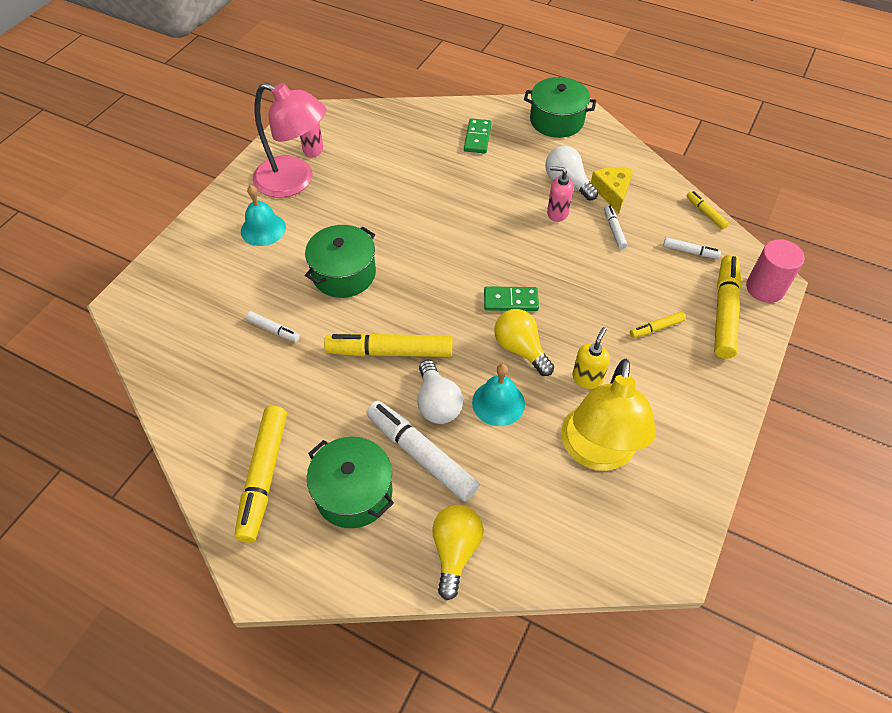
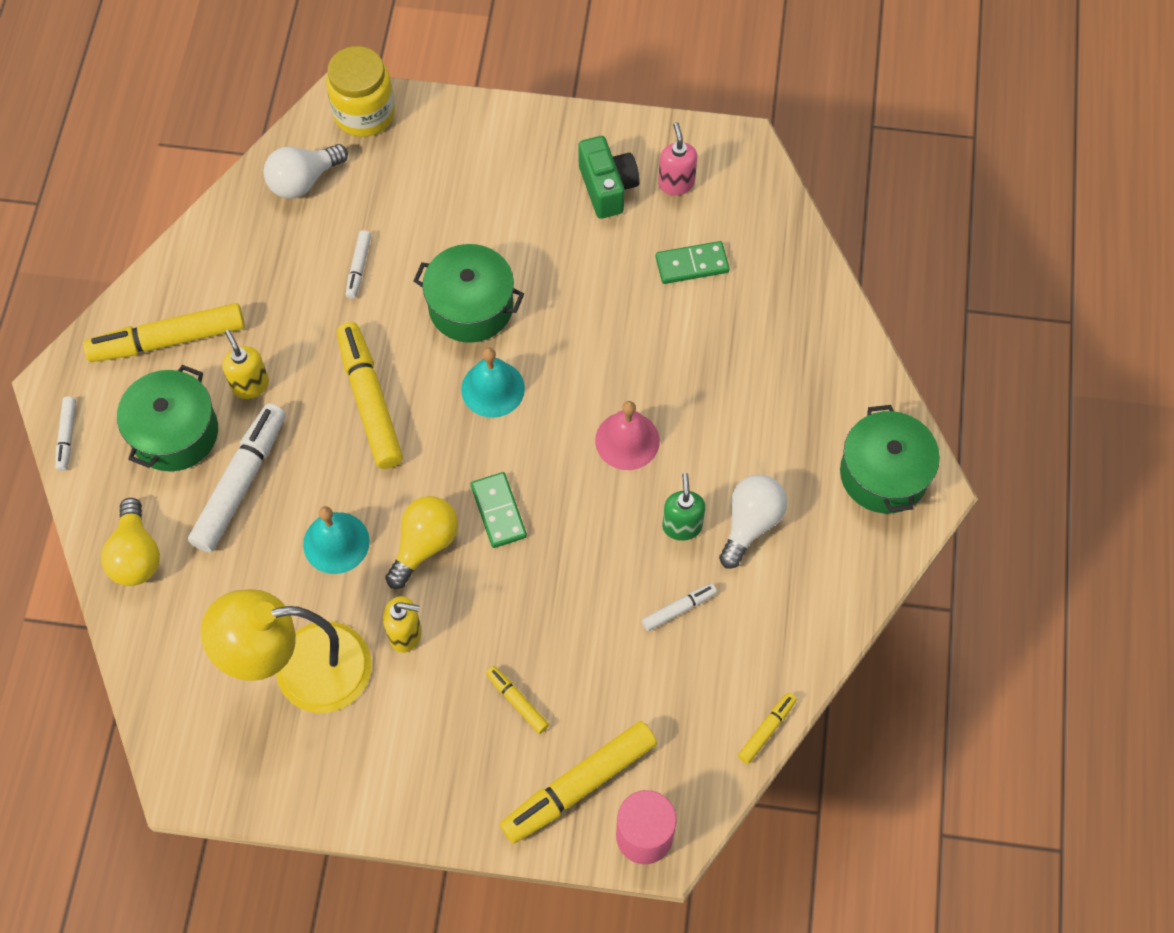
camera: 70 degrees right, 10 degrees up
turquoise bell [241,185,286,246] -> turquoise bell moved to [461,348,525,418]
pink lamp [253,83,326,198] -> green camera [578,136,640,219]
white light bulb [418,360,463,424] -> white light bulb moved to [263,144,348,198]
yellow light bulb [432,505,484,600] -> yellow light bulb turned 90 degrees clockwise [101,498,160,586]
green domino [464,118,492,153] -> green domino moved to [656,241,729,284]
pink soap dispenser [547,166,574,222] -> green soap dispenser [662,473,706,541]
yellow cheese [591,167,634,213] -> none
white marker [663,237,721,259] -> white marker moved to [55,396,76,471]
yellow marker [714,255,741,359] -> yellow marker turned 150 degrees clockwise [500,721,657,844]
none -> yellow soap dispenser [222,330,269,399]
none -> yellow jar [326,46,395,137]
none -> pink bell [595,401,660,470]

